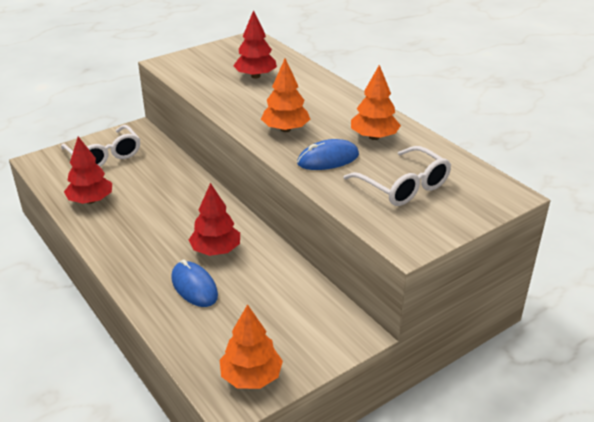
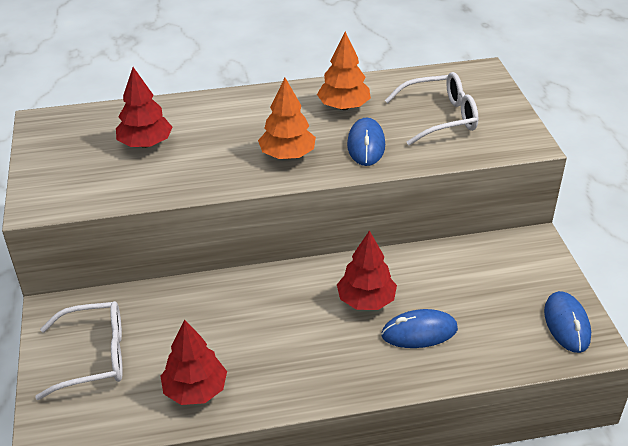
camera: 65 degrees left, 5 degrees up
orange tree [220,304,283,389] -> blue mouse [544,291,591,353]

